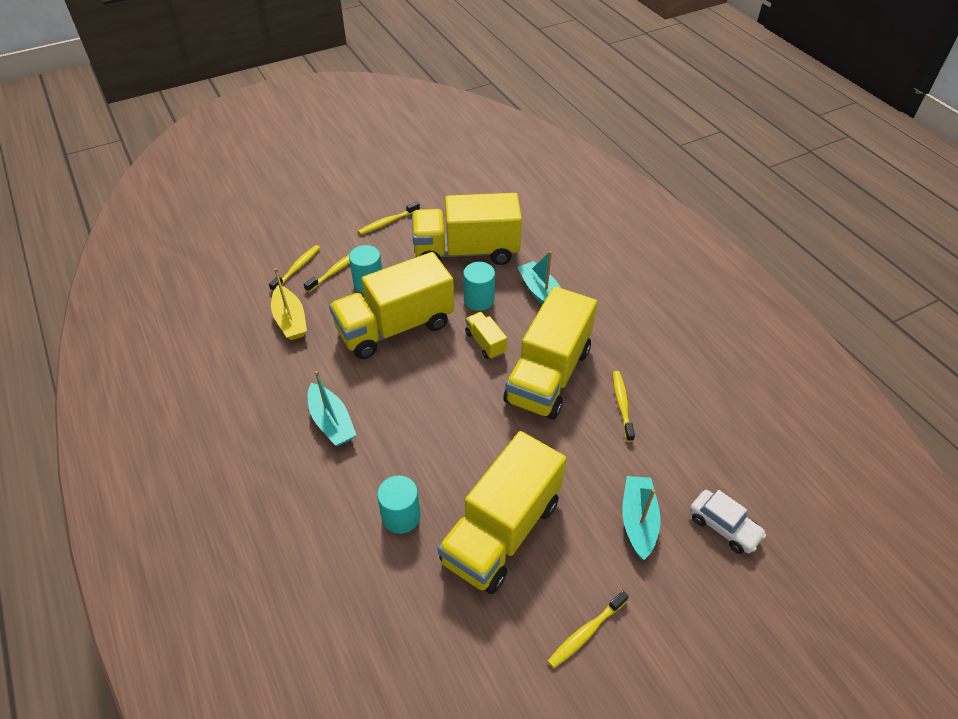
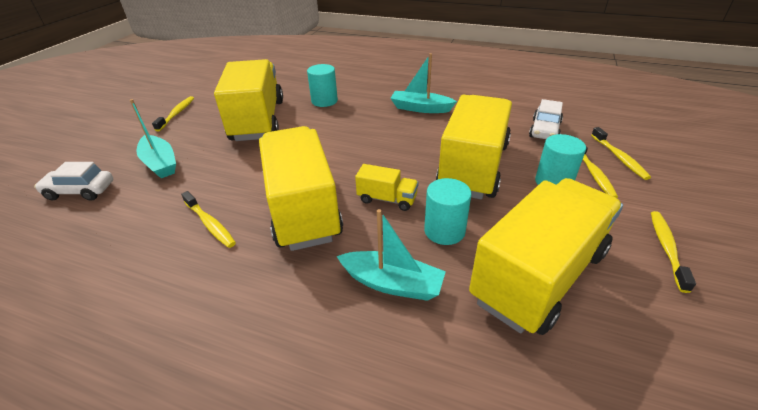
camera: 140 degrees right, 10 degrees down
yellow boat [271,268,307,340] -> white car [529,99,563,139]

